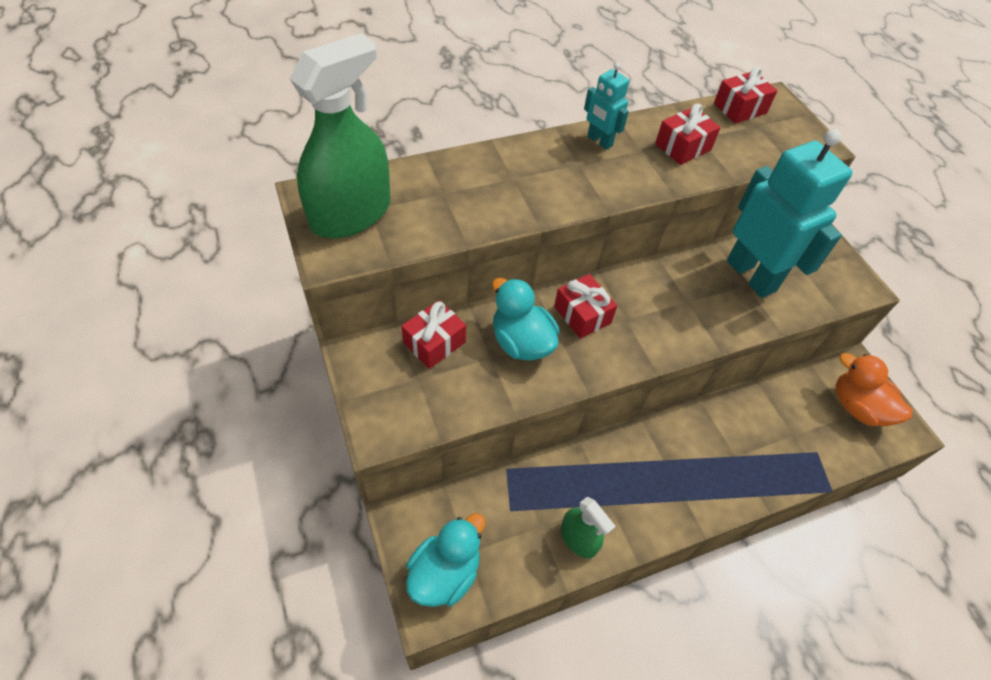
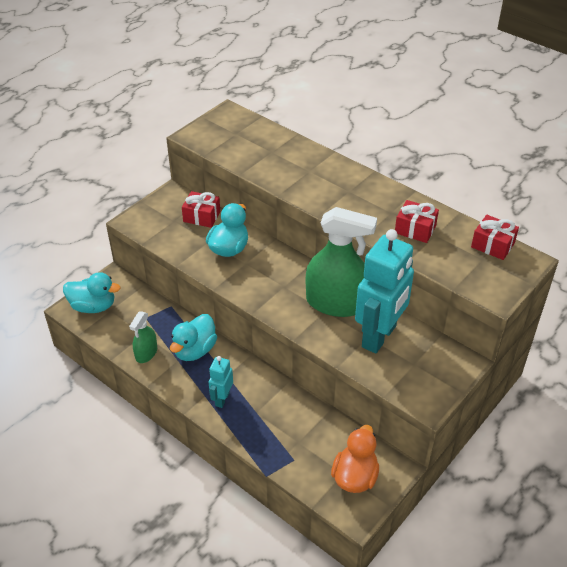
camera: 65 degrees right, 10 degrees down
green spray bottle [289,34,390,239] -> green spray bottle moved to [306,207,377,317]
red gift [554,274,617,339] -> none
turquoise robot [584,62,629,150] -> turquoise robot moved to [209,356,233,408]
none -> turquoise duck [170,314,217,361]

